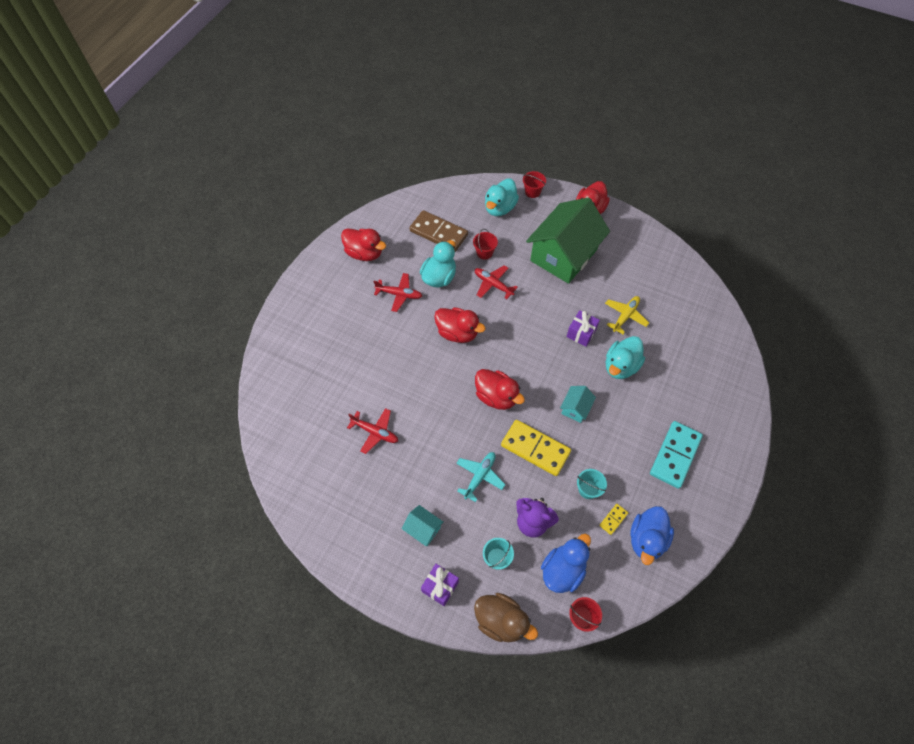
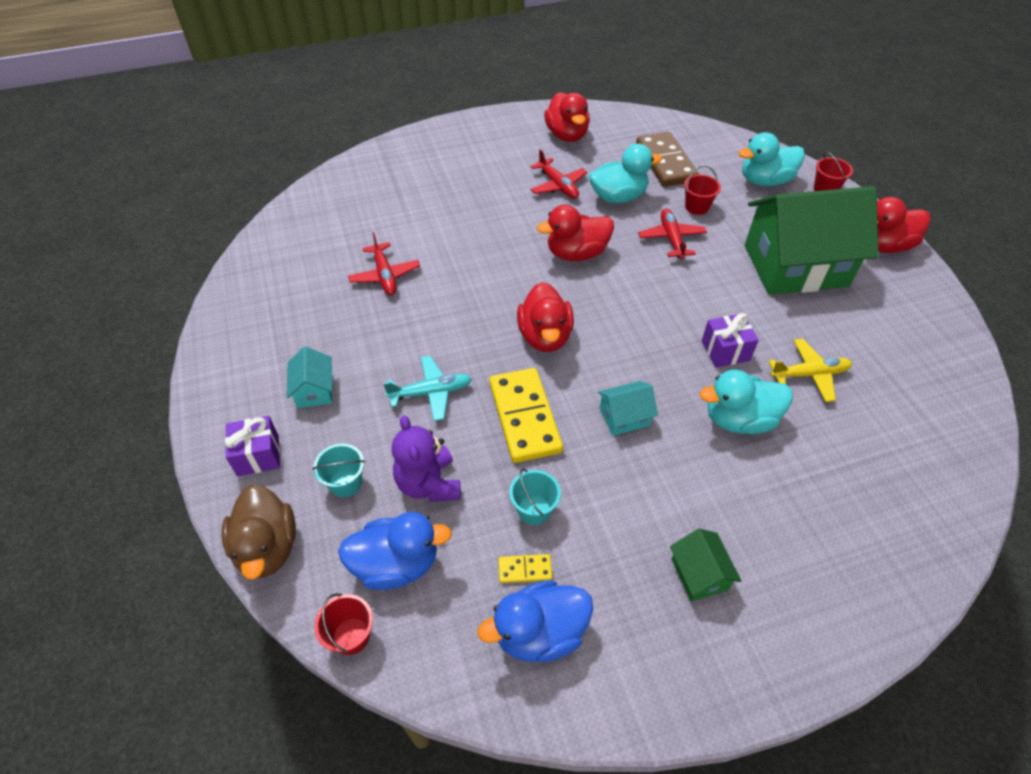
camera: 45 degrees right, 10 degrees down
red duck [434,307,486,343] -> red duck turned 90 degrees clockwise [537,205,614,261]
turquoise domino [650,421,703,489] -> green house [670,528,742,602]

